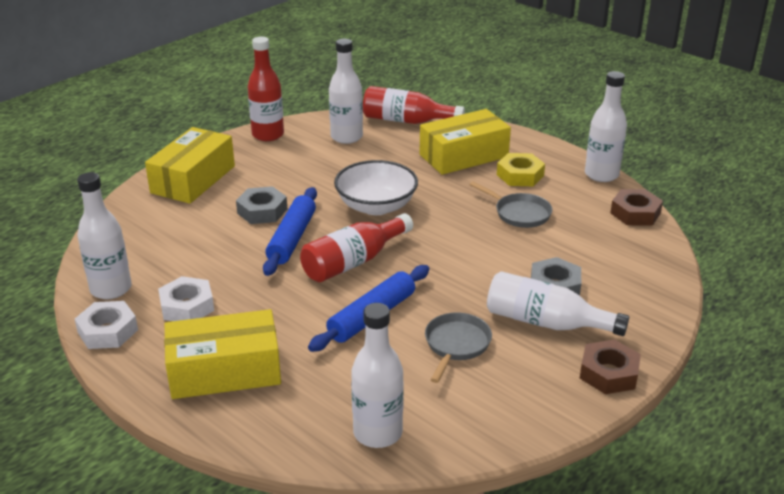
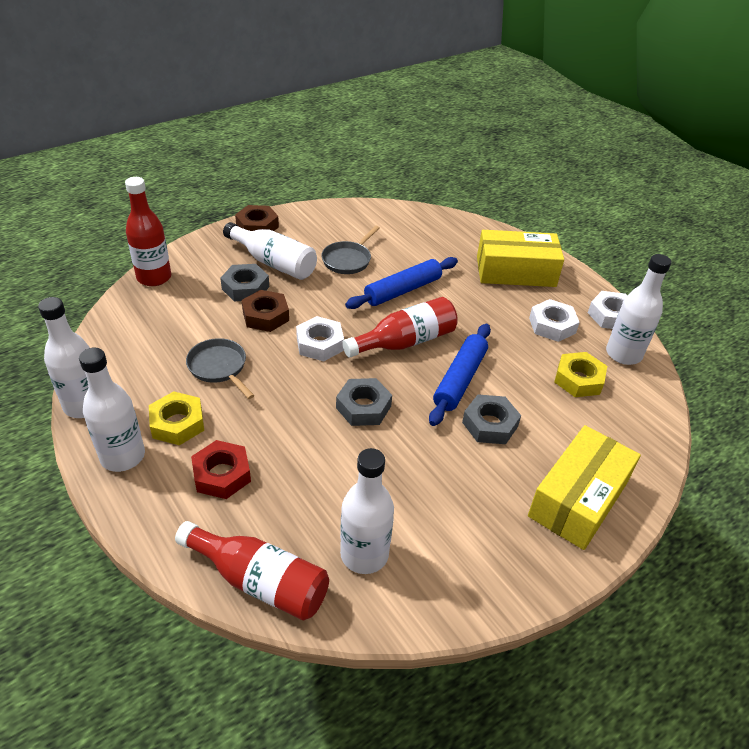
camera: 170 degrees left, 10 degrees up
red bottle [248,37,284,141] -> red bottle moved to [125,177,171,286]
white bowl [334,160,418,215] -> grey nut [336,378,392,426]
white bottle [351,303,404,448] -> white bottle moved to [79,348,145,472]
yellow box [419,109,511,175] -> red nut [191,440,251,499]
brown nut [610,189,663,226] -> brown nut moved to [242,290,289,332]
none -> white nut [296,316,344,362]
none -> yellow nut [554,352,607,397]

